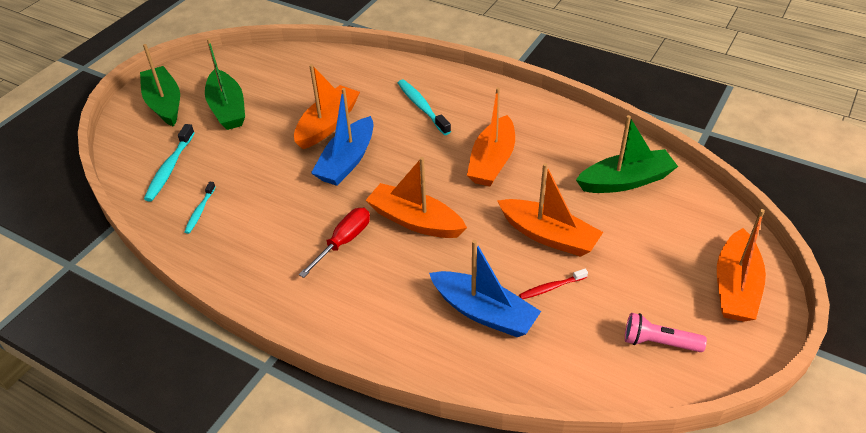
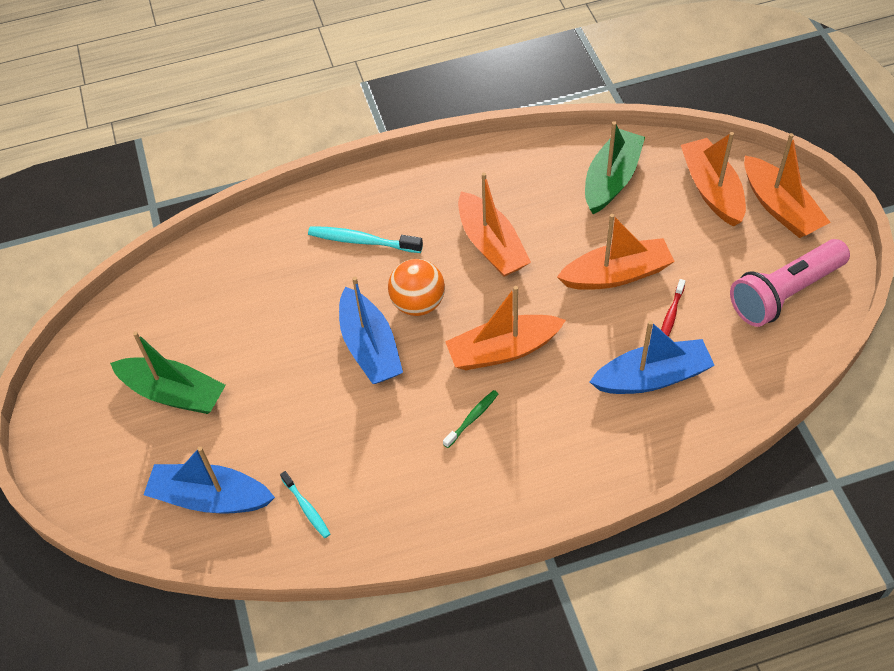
camera: 45 degrees left, 10 degrees up
green boat [140,44,180,127] -> none
turquoise toothbrush [144,124,195,202] -> blue boat [144,446,275,514]
orange boat [294,64,360,149] -> orange boat moved to [681,132,746,227]
red screwdriver [299,208,370,278] -> green toothbrush [443,390,498,448]
pink flashlight [625,313,707,352] -> pink flashlight [730,239,850,327], size x1.76
none -> orange ball [388,259,445,316]

